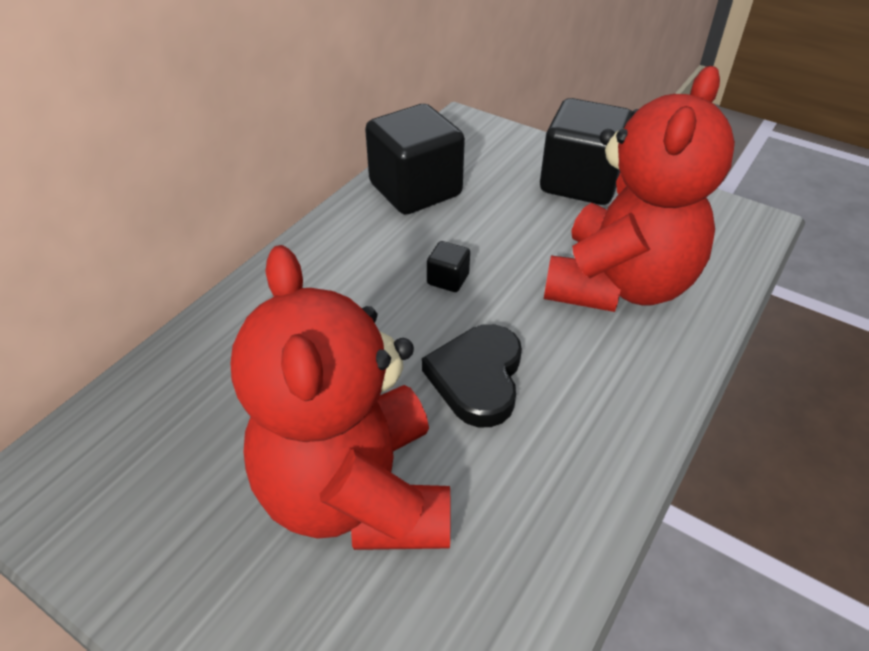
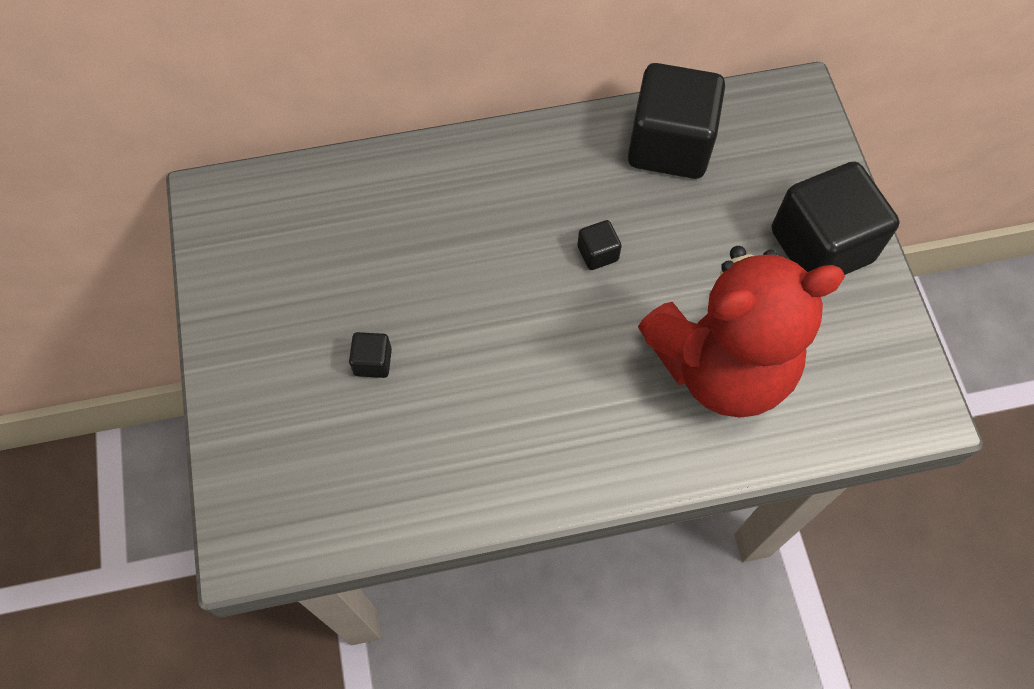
camera: 45 degrees right, 20 degrees up
red teddy bear [230,245,451,550] -> black cube [349,332,392,378]
black heart [422,324,522,427] -> none

